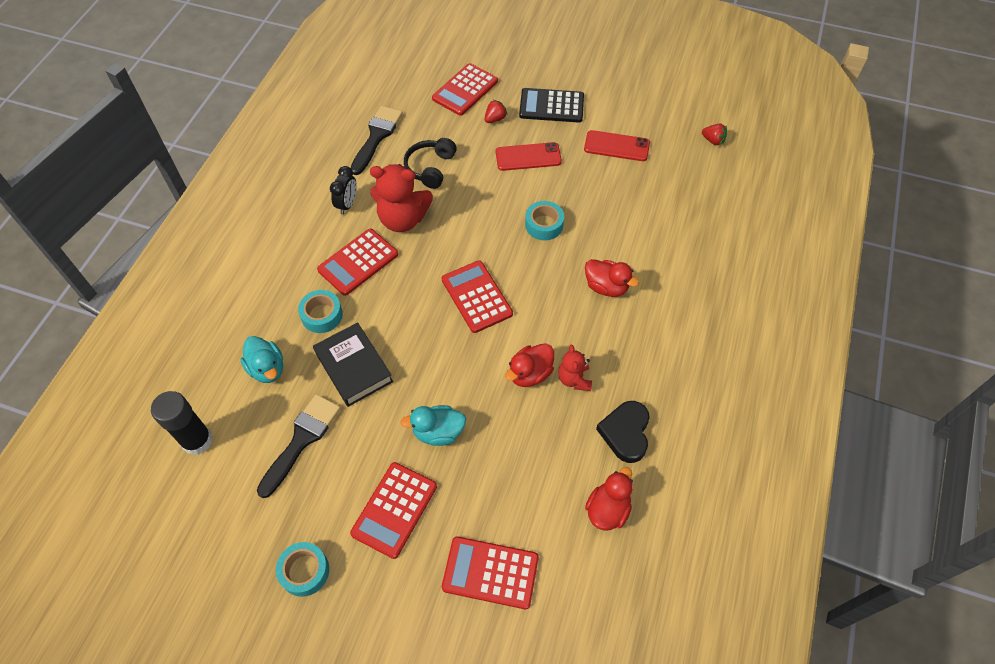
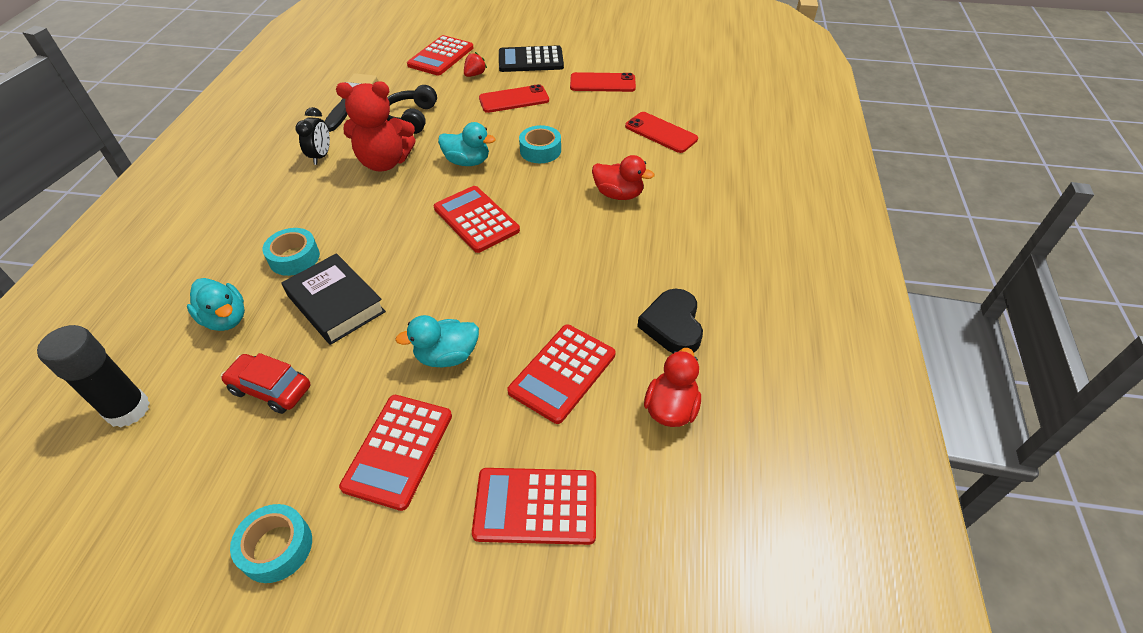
camera: 10 degrees left, 10 degrees down
black brush [257,394,341,498] -> red car [221,353,310,414]
red calculator [317,229,398,296] -> red calculator moved to [507,324,616,424]
red duck [505,343,554,387] -> none
red teddy bear [558,345,592,391] -> none
red strawberry [702,124,727,145] -> none
none -> turquoise duck [438,122,496,166]
none -> red phone [625,112,698,153]

